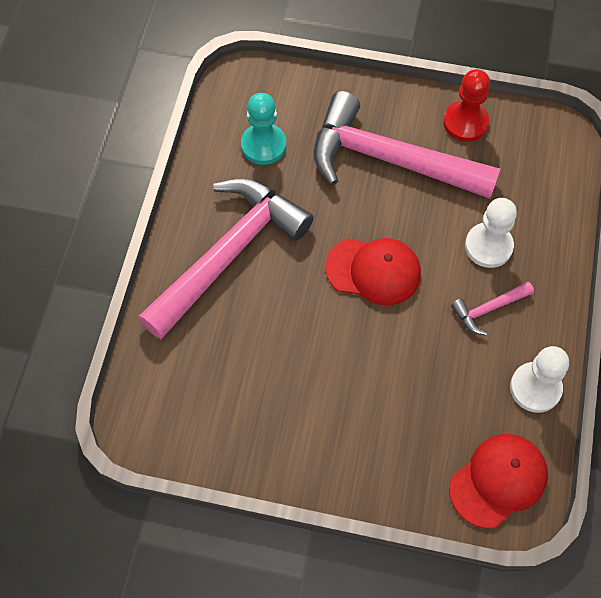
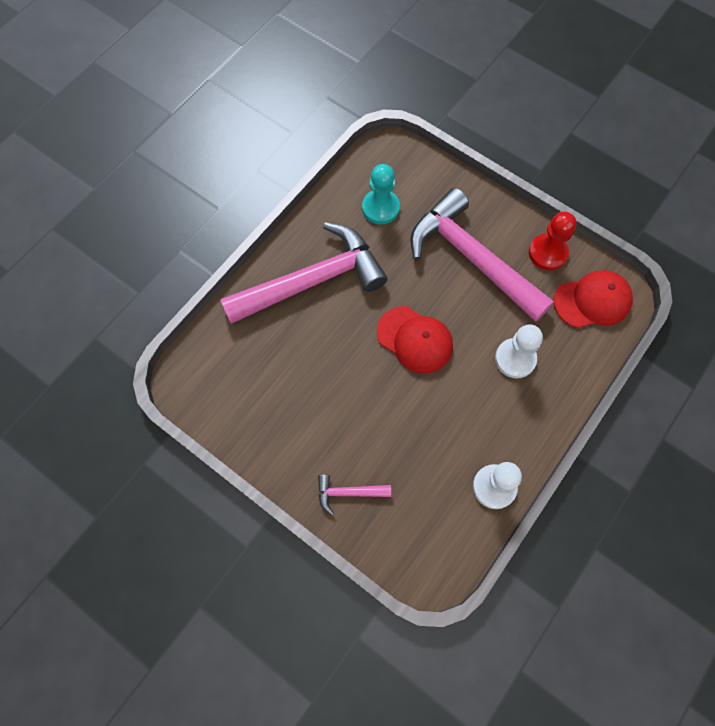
camera: 25 degrees right, 5 degrees up
red cap [449,434,548,529] -> red cap moved to [554,270,633,328]
pink hammer [451,282,534,335] -> pink hammer moved to [318,475,391,515]

